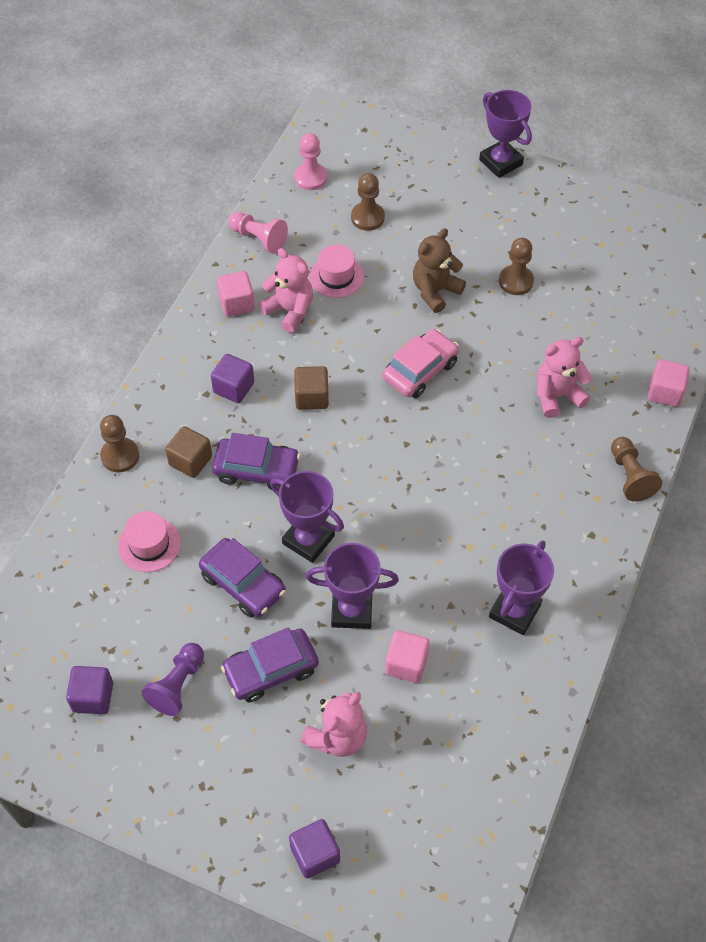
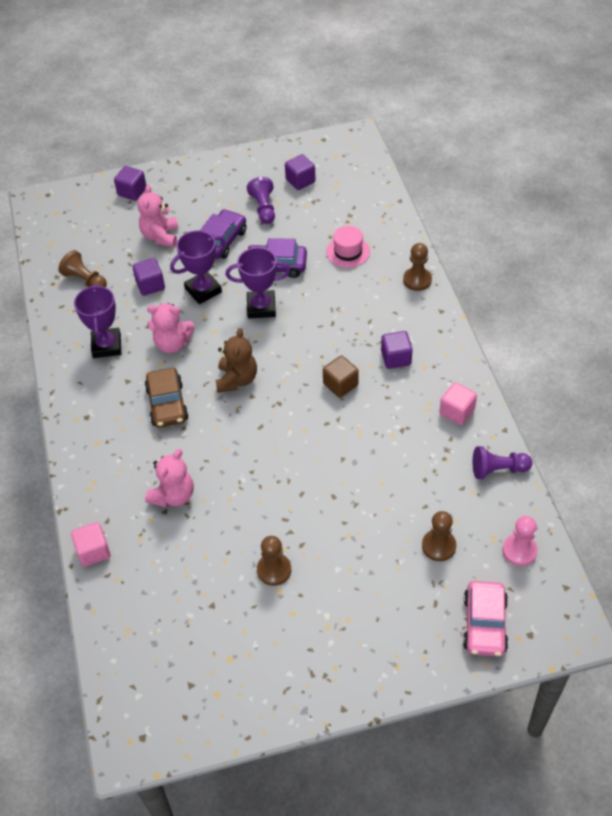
camera: 145 degrees right, 5 degrees down
brown cube [165,426,212,478] -> none
purple car [212,433,300,491] -> none
pink pawn [228,212,288,254] -> purple pawn [473,446,532,479]
pink teddy bear [259,248,313,333] -> pink teddy bear moved to [147,303,194,353]
pink hat [309,245,364,298] -> none
pink car [383,329,459,398] -> pink car moved to [463,581,509,657]
pink cube [385,630,430,683] -> purple cube [132,258,165,296]
brown teddy bear [413,228,466,313] -> brown teddy bear moved to [216,328,257,393]
purple trophy [479,90,532,178] -> none
brown pawn [611,437,662,502] -> brown pawn moved to [58,250,107,287]
none -> brown car [145,368,189,428]

